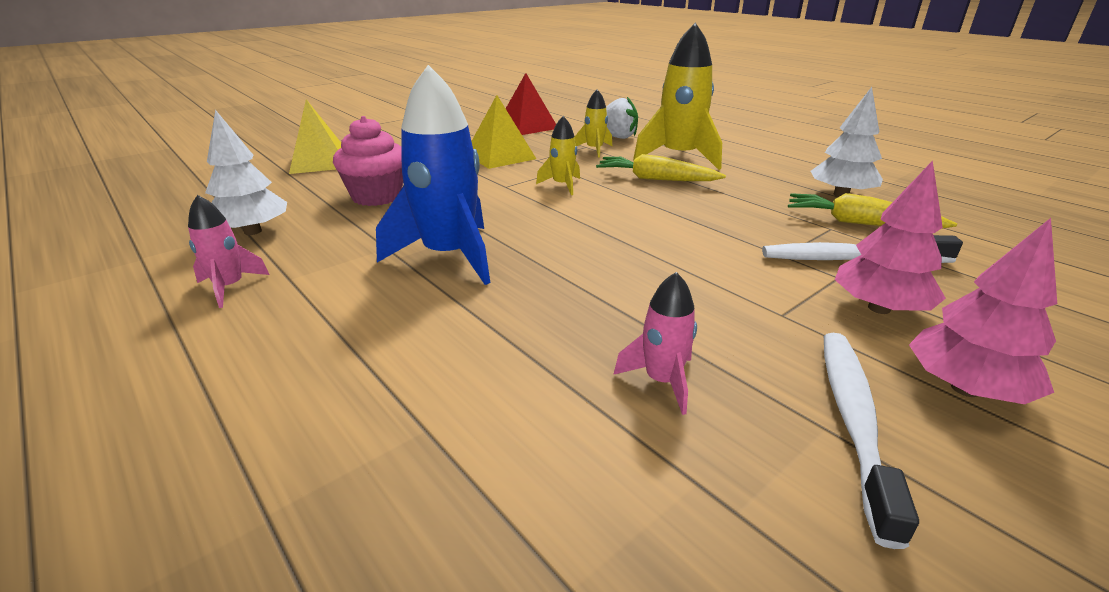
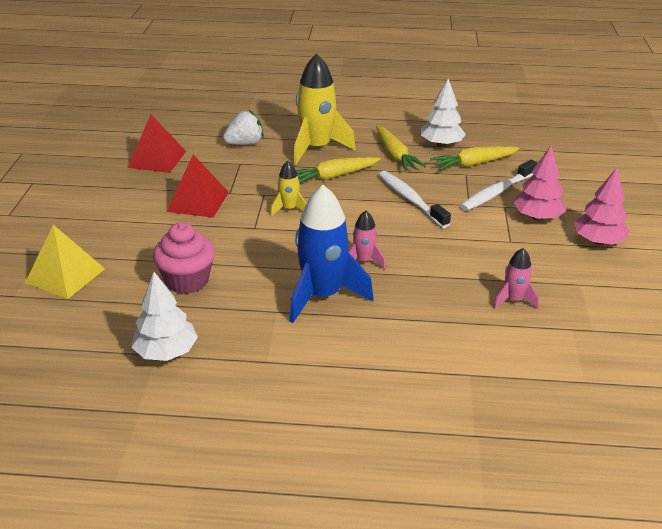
camera: 45 degrees left, 5 degrees up
pink rocket [188,195,270,308] -> pink rocket moved to [348,211,385,269]
yellow pyramid [472,95,536,169] -> red pyramid [167,154,229,218]
yellow rocket [575,90,612,157] -> none
white toothbrush [824,333,919,549] -> white toothbrush moved to [378,171,451,228]
none -> yellow carrot [376,126,426,171]

